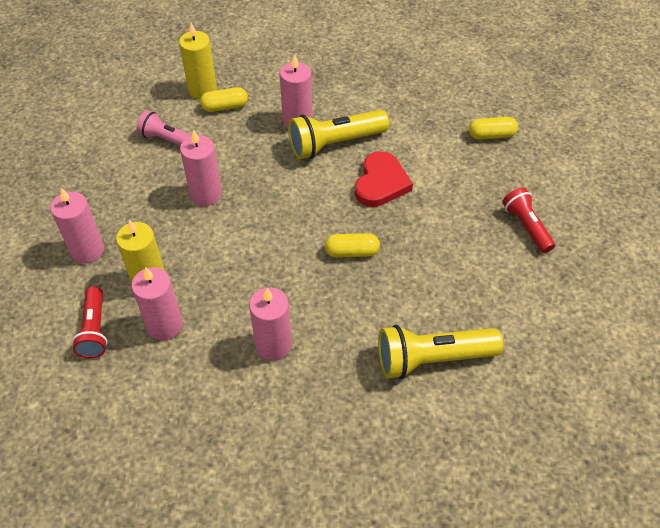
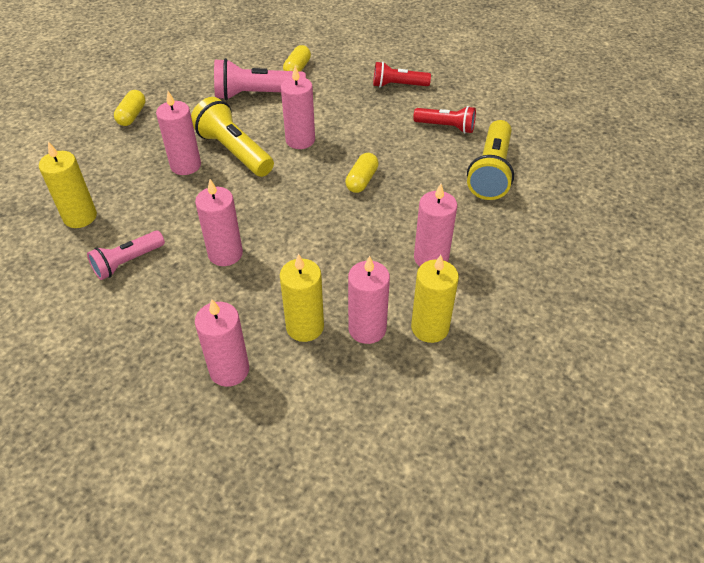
camera: 65 degrees left, 5 degrees down
red flashlight [72,286,108,358] -> red flashlight moved to [413,106,476,134]
yellow capsule [200,87,248,112] -> yellow capsule moved to [114,90,146,126]
yellow flashlight [288,110,389,159] -> yellow flashlight turned 135 degrees clockwise [191,97,274,177]
red heart [355,151,413,207] -> pink candle [281,66,315,149]
none -> pink flashlight [214,58,306,100]
none -> yellow candle [411,255,459,343]

